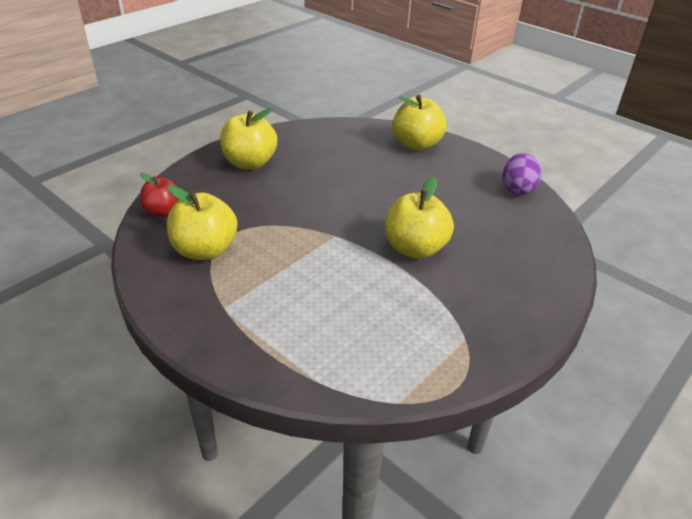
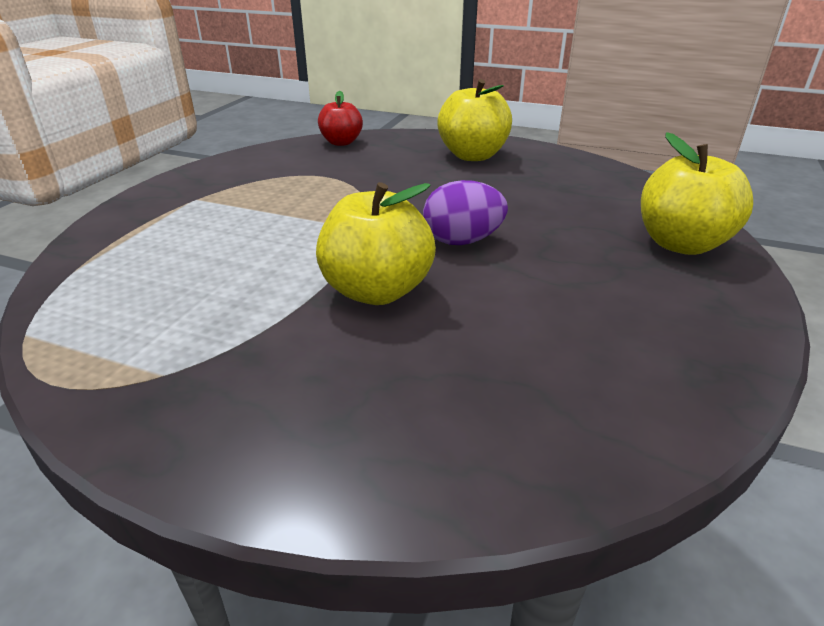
camera: 70 degrees right, 5 degrees down
yellow apple [167,185,237,260] -> none
purple egg [503,153,541,195] -> purple egg moved to [423,180,508,245]

